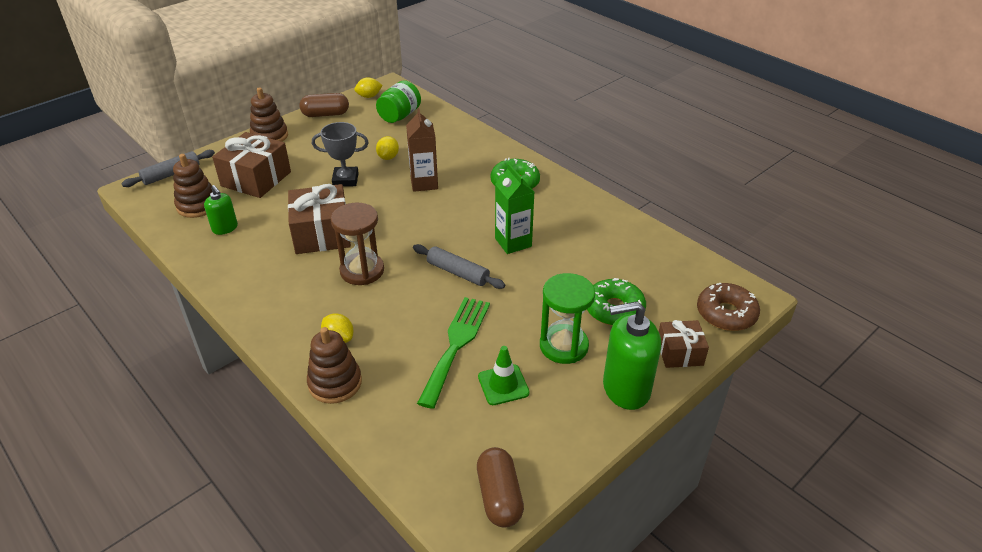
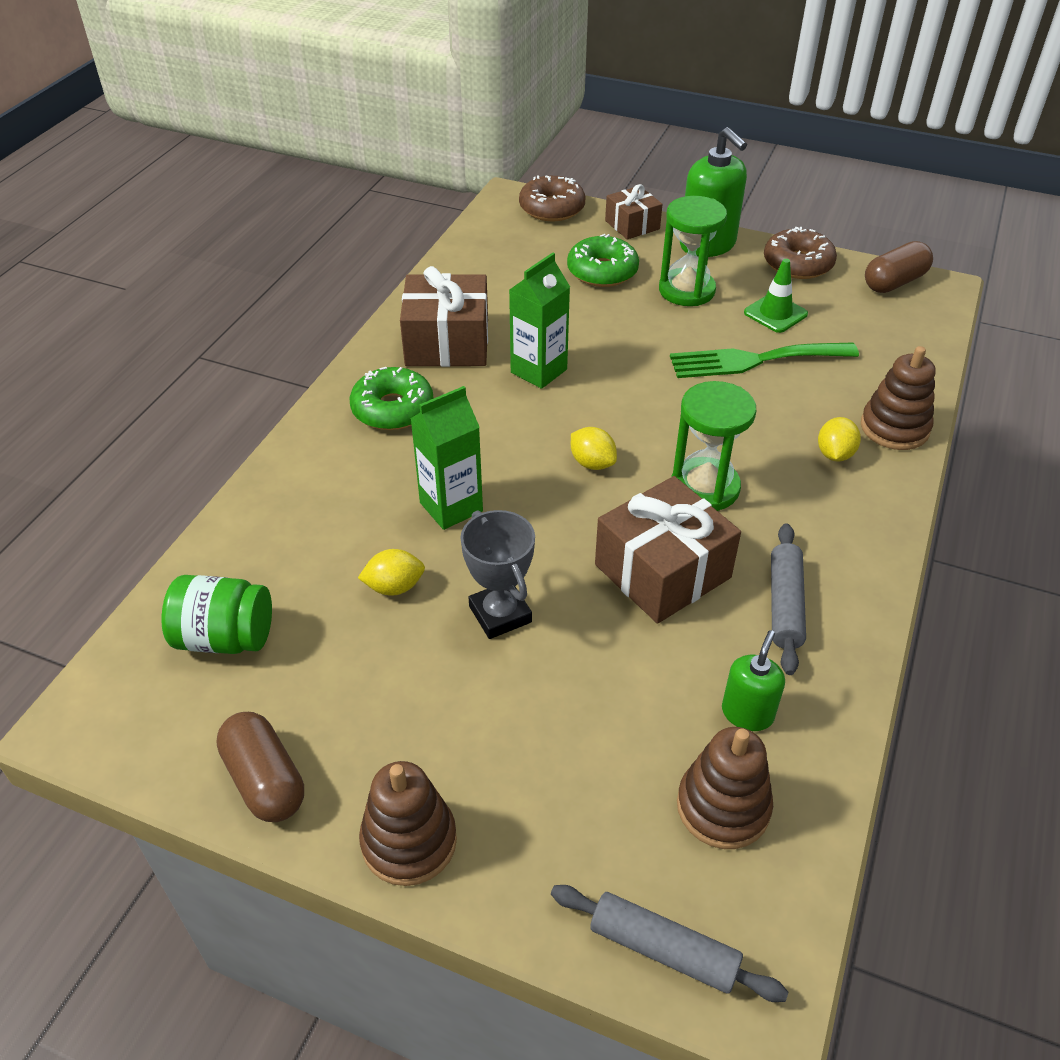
camera: 115 degrees left, 5 degrees up
brown gift [212,132,291,198] -> brown gift moved to [400,266,488,367]
brown hourglass [331,203,384,285] -> green hourglass [671,381,756,511]
yellow lemon [354,77,383,98] -> yellow lemon moved to [571,427,617,470]
brown carton [406,108,438,192] -> green carton [410,386,483,530]
grey rolling pin [413,244,505,289] -> grey rolling pin moved to [771,523,806,675]
none -> brown donut [764,227,837,279]

